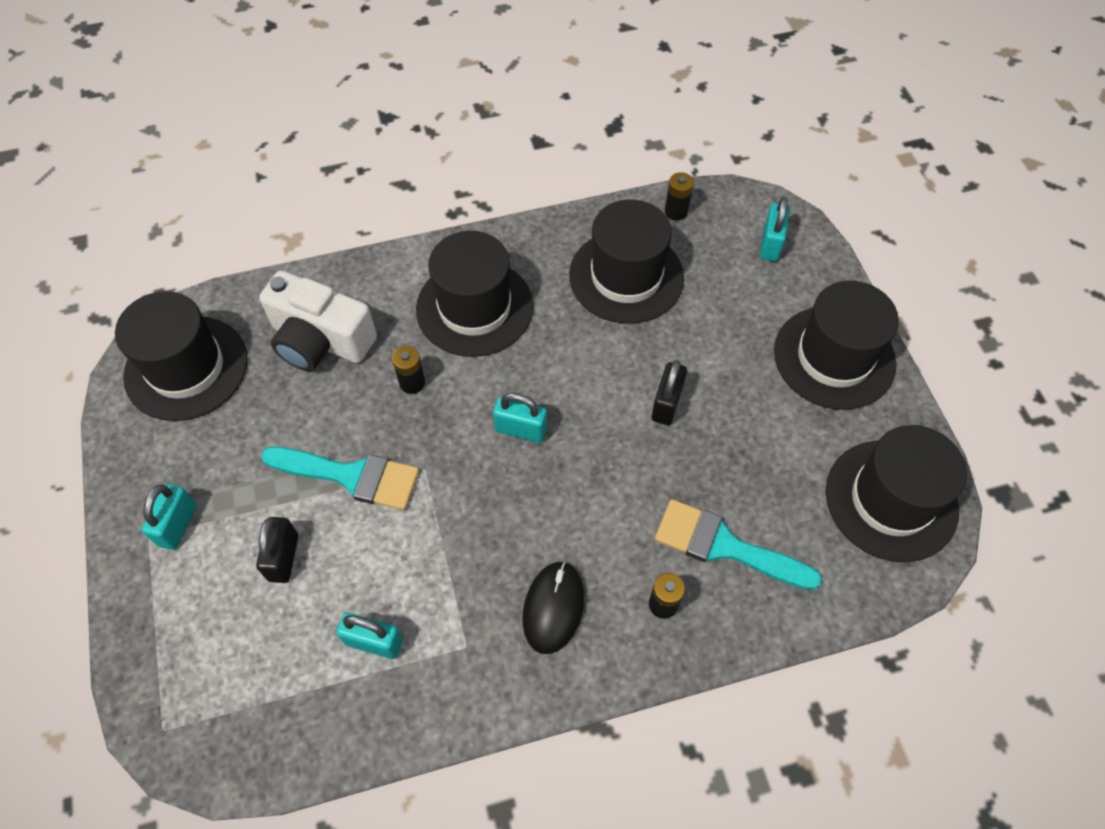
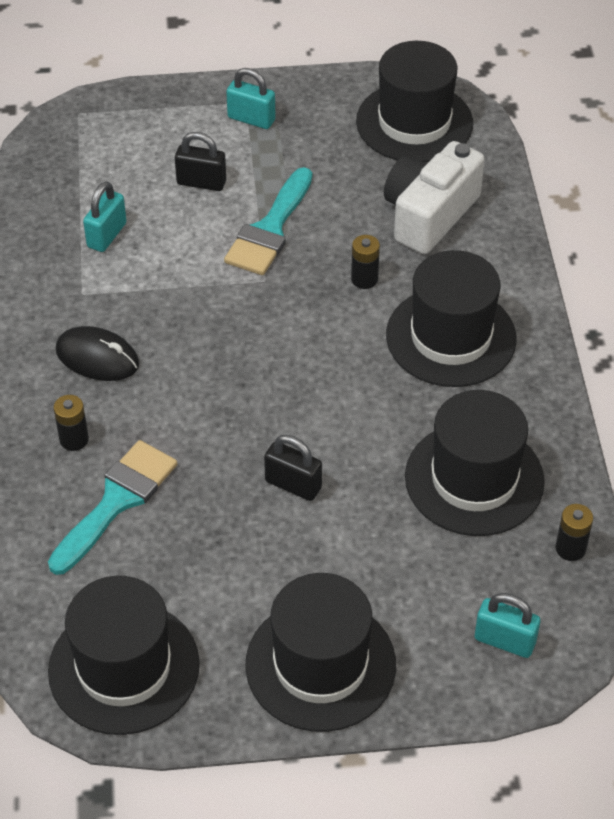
camera: 100 degrees right, 10 degrees down
turquoise padlock [493,393,547,443] -> none

